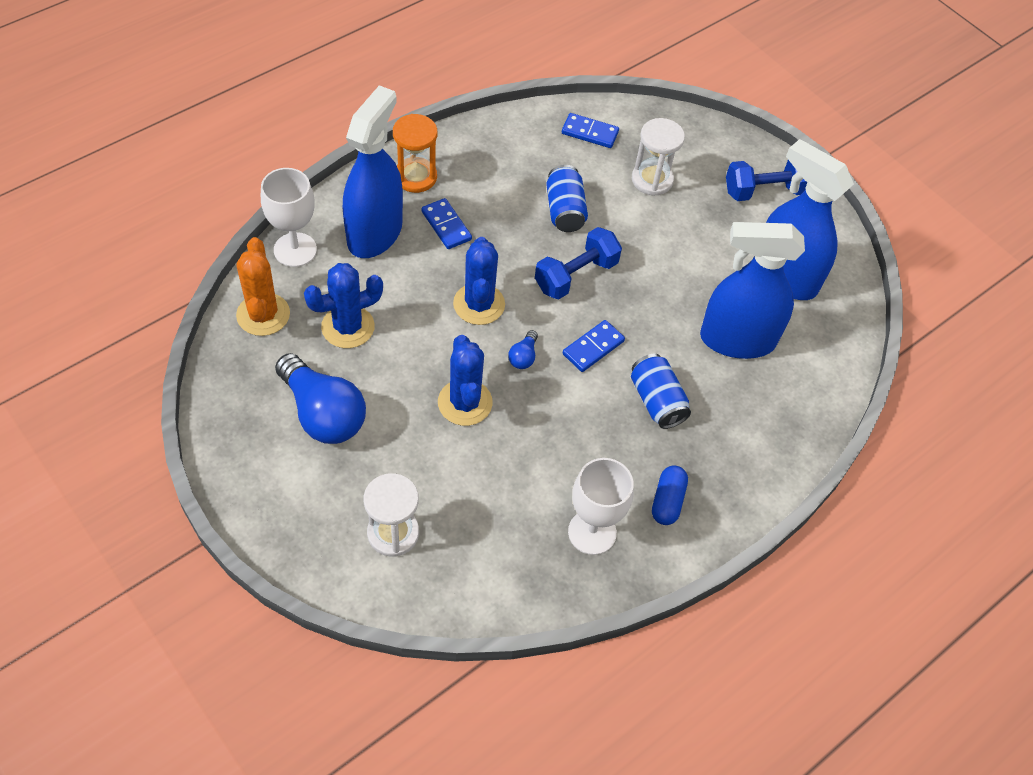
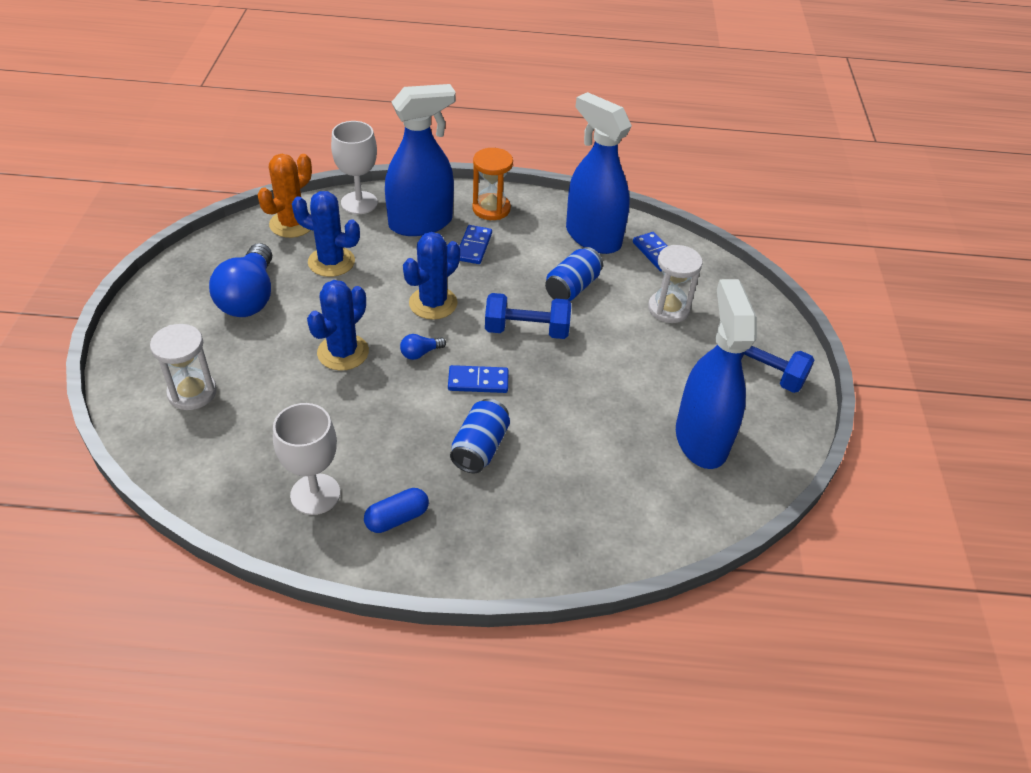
camera: 45 degrees right, 10 degrees down
blue spray bottle [700,222,805,359] -> blue spray bottle moved to [566,92,632,254]

